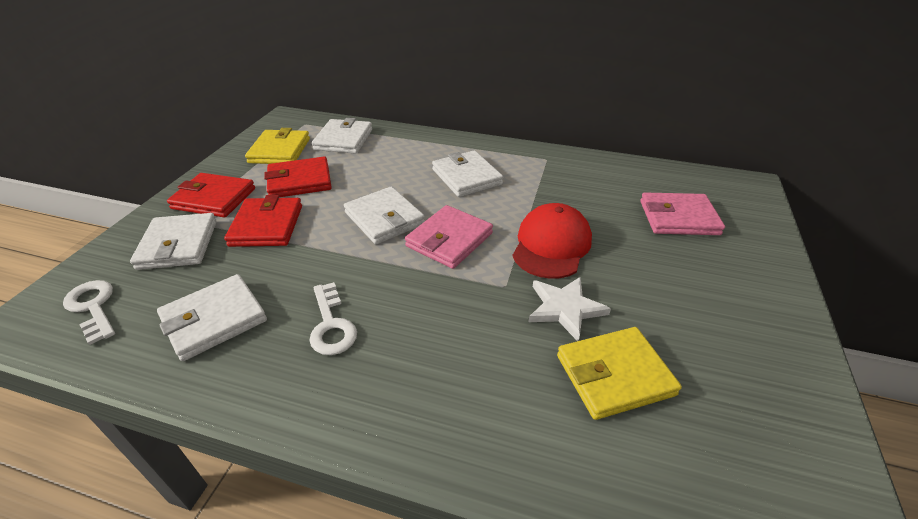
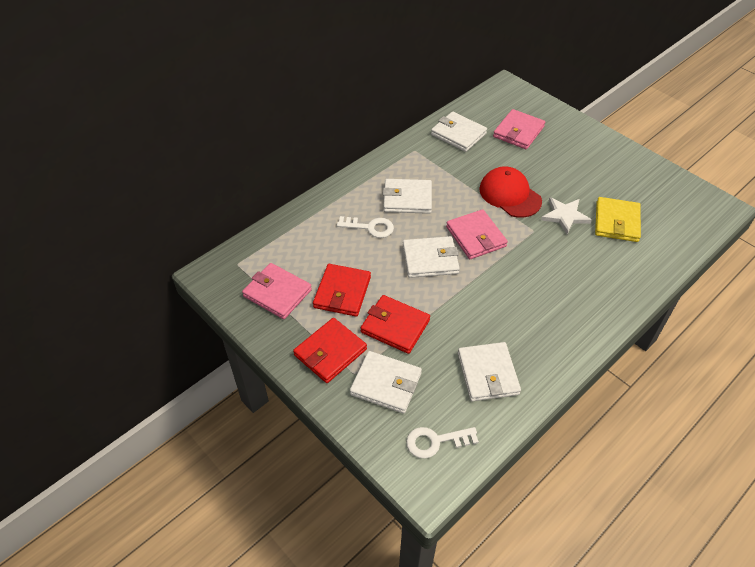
camera: 60 degrees left, 10 degrees up
yellow wallet [245,128,310,164] -> pink wallet [242,263,312,319]
white key [309,282,357,355] -> white key moved to [337,216,394,238]
white wallet [312,118,372,154] -> white wallet moved to [431,112,487,152]

